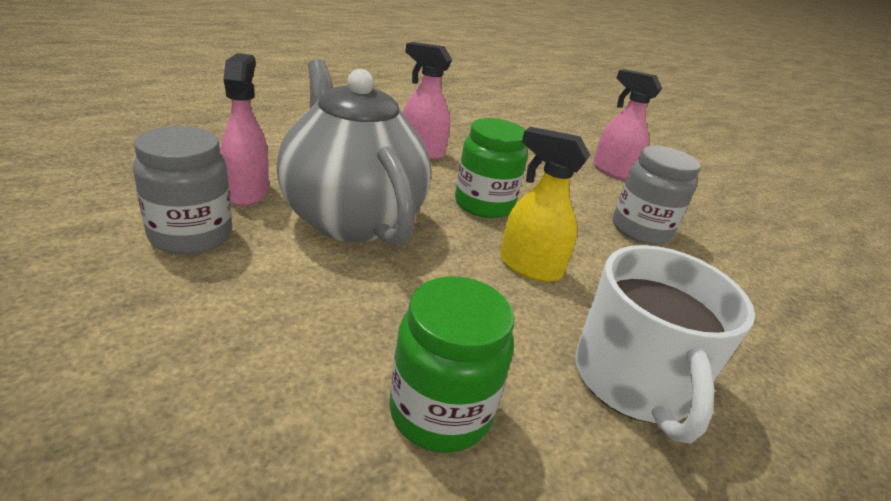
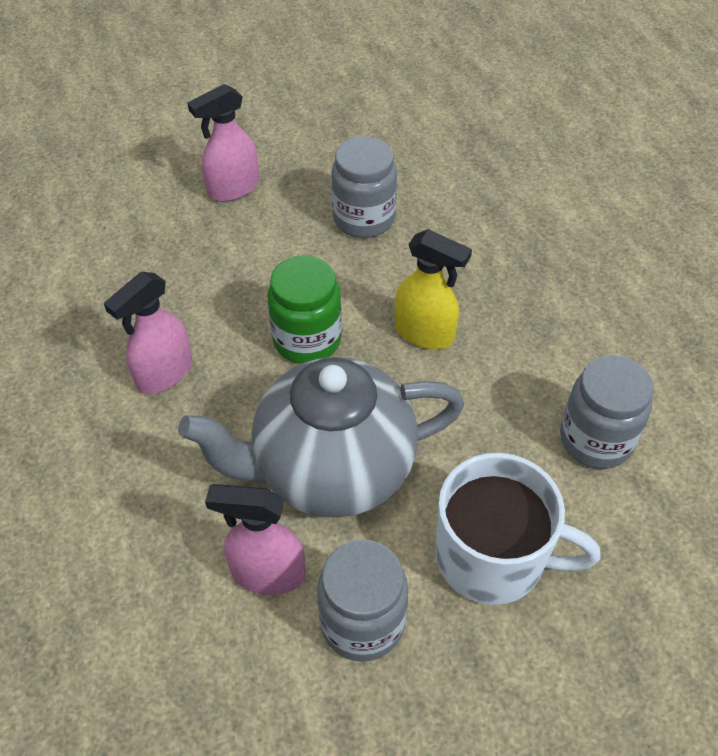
camera: 70 degrees left, 20 degrees up
green jar [389,276,514,453] -> grey jar [560,355,654,469]
yellow spray bottle [500,127,590,282] -> yellow spray bottle turned 105 degrees counterclockwise [395,229,472,349]
white mug [575,245,755,443] -> white mug moved to [436,453,601,605]

